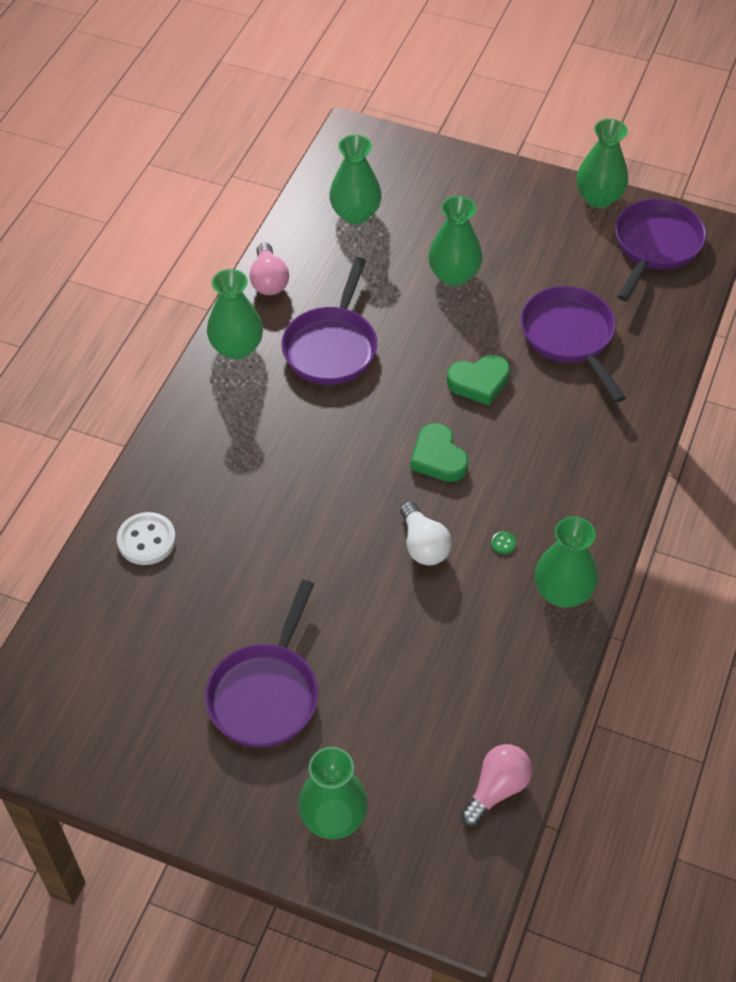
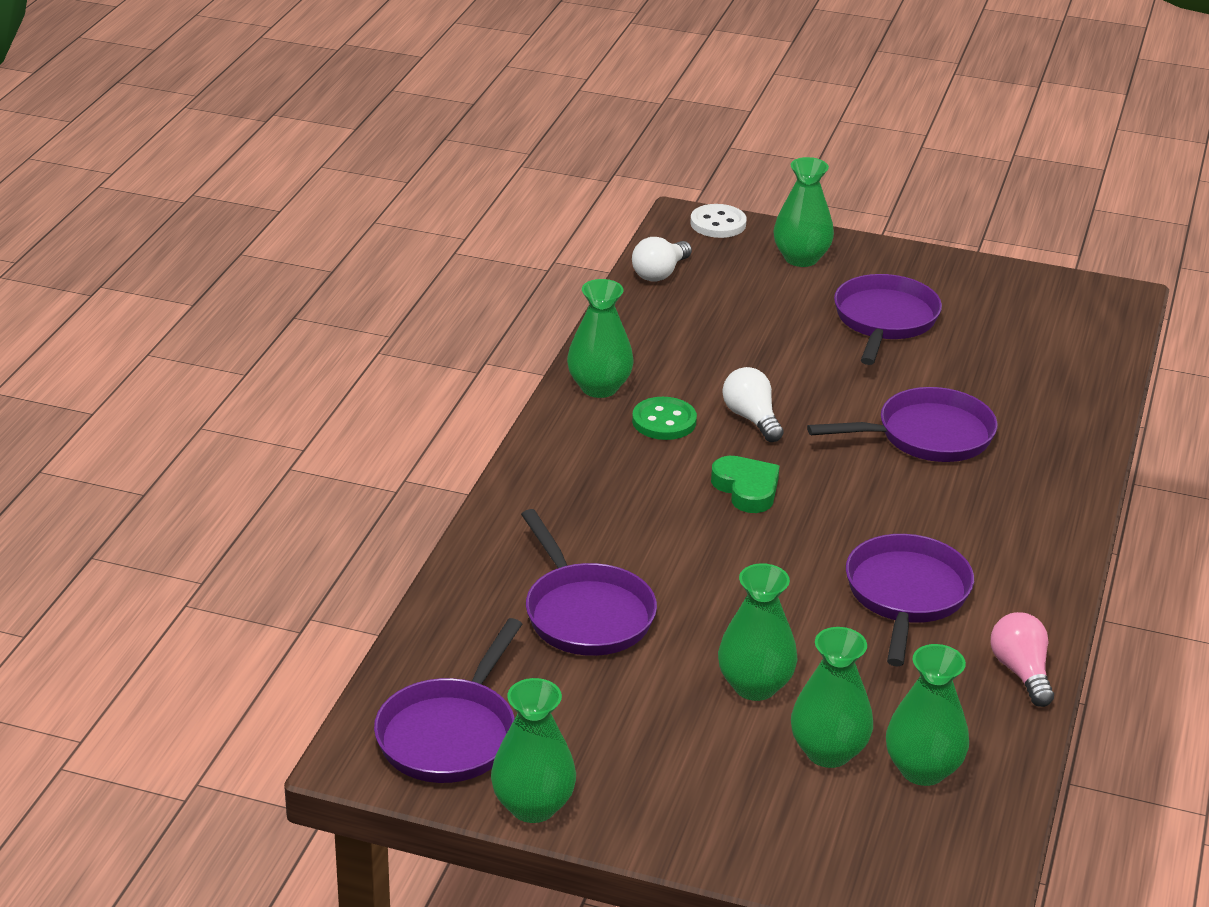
camera: 175 degrees right, 20 degrees down
white button [117,512,176,565] -> white button moved to [690,204,746,238]
green vase [207,269,263,360] -> green vase moved to [791,627,873,768]
green heart [447,355,510,406] -> none
pink light bulb [461,744,532,826] -> white light bulb [632,237,692,282]
green button [491,531,516,554] -> green button [632,397,697,440], size x2.33
none -> purple pan [807,387,998,462]

